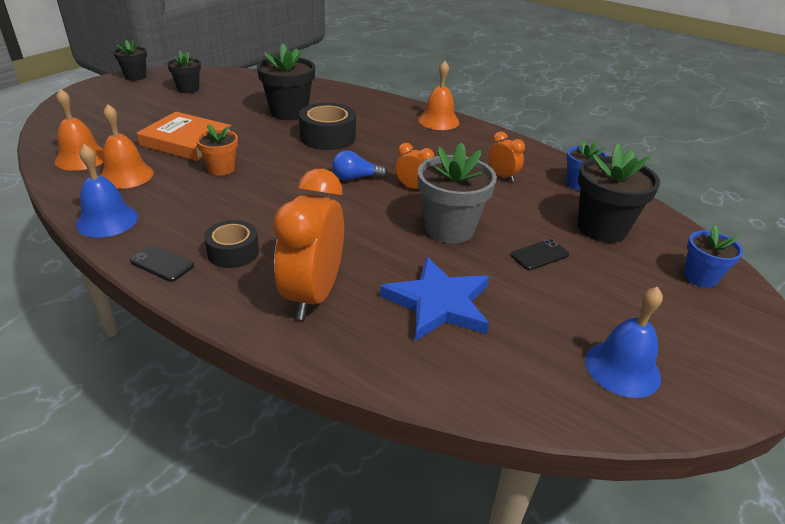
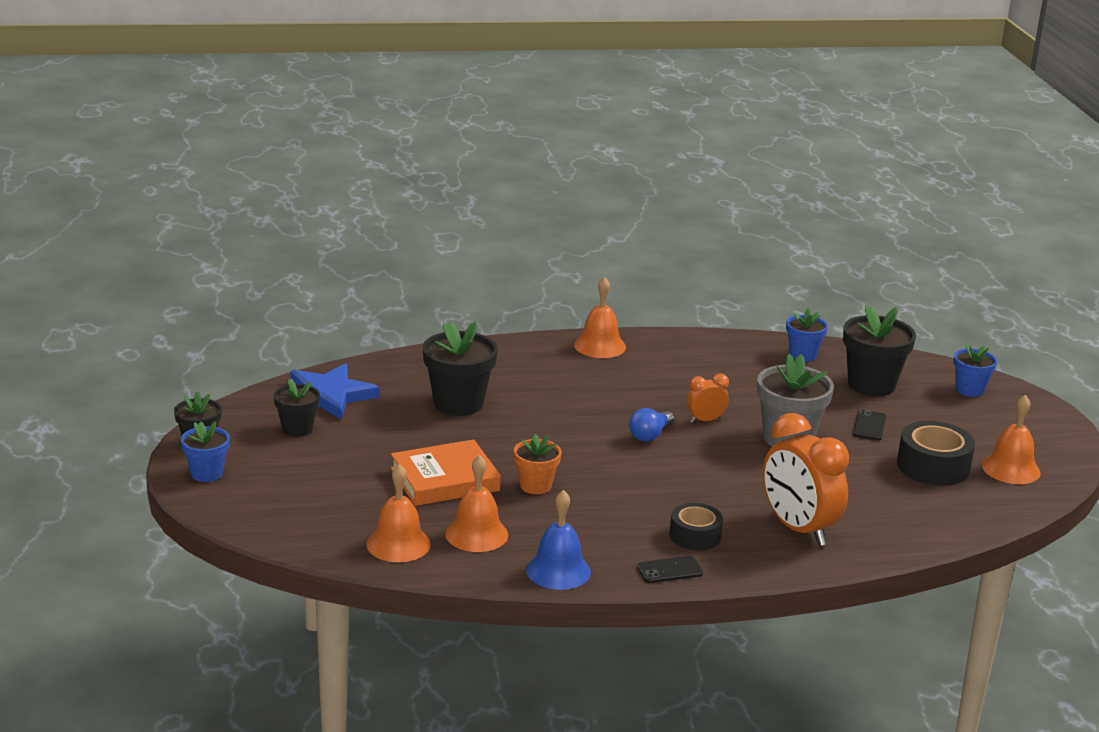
camera: 45 degrees left, 10 degrees down
black tape [299,103,356,150] -> black tape moved to [897,421,975,486]
blue star [380,257,489,341] -> blue star moved to [290,363,379,420]
orange clock [488,132,525,182] -> none
blue bell [585,287,663,398] -> orange bell [982,395,1041,484]
none -> blue flower pot [181,421,230,482]

